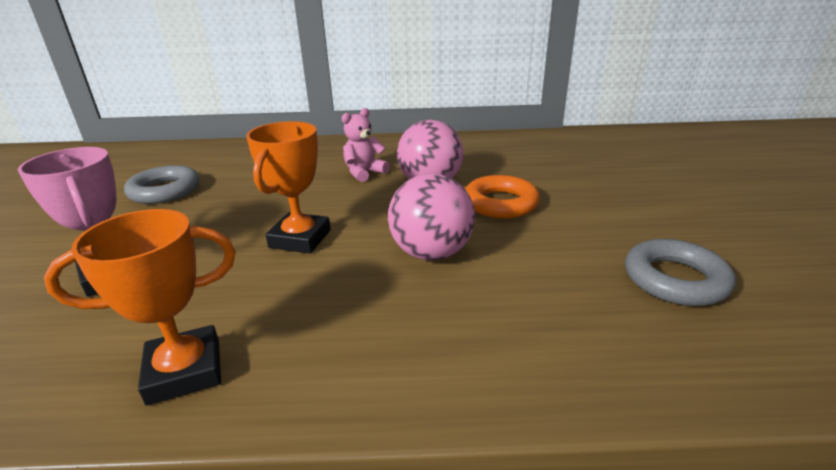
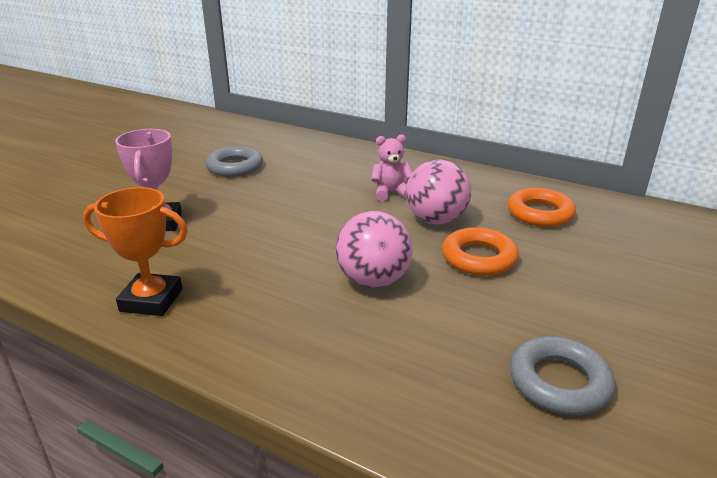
camera: 30 degrees right, 0 degrees up
orange trophy [246,121,331,254] -> none
none -> orange ring [508,188,576,227]

